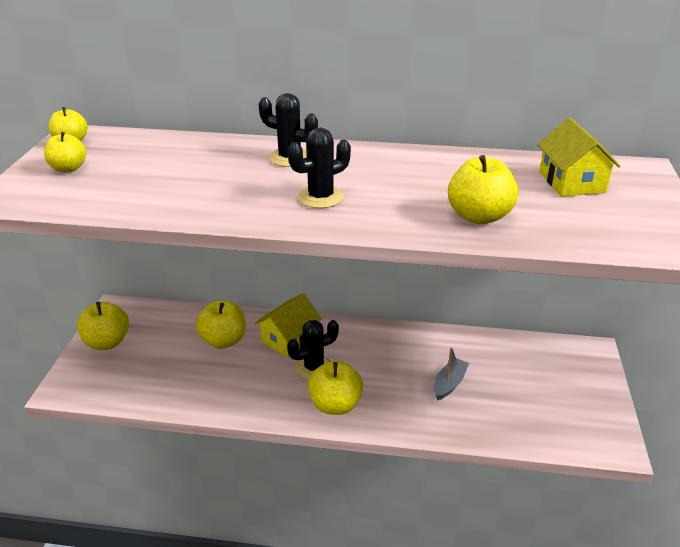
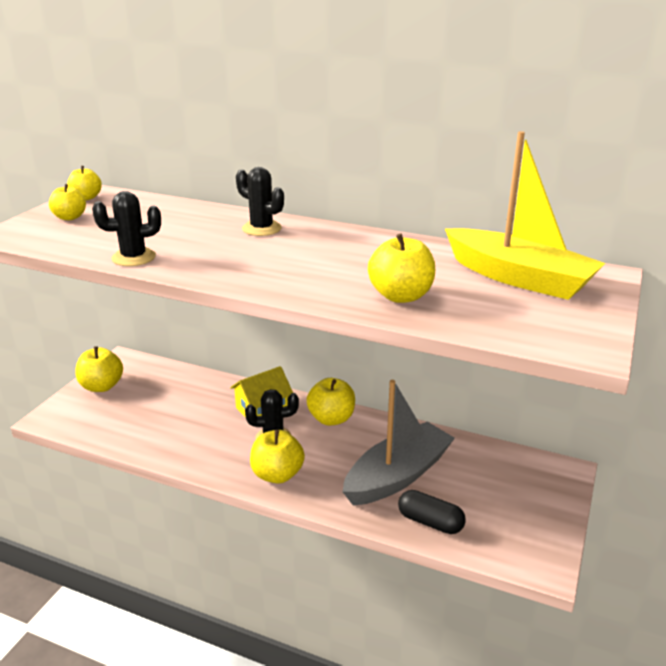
camera: 15 degrees right, 5 degrees down
yellow apple [196,301,246,349] -> yellow apple moved to [307,378,355,426]
black cactus [288,128,351,208] -> black cactus moved to [92,191,161,266]
grey boat [434,347,469,401] -> grey boat [343,380,455,506], size x2.24
yellow house [537,118,620,197] -> yellow boat [445,131,606,300]
none -> black capsule [398,490,466,534]

